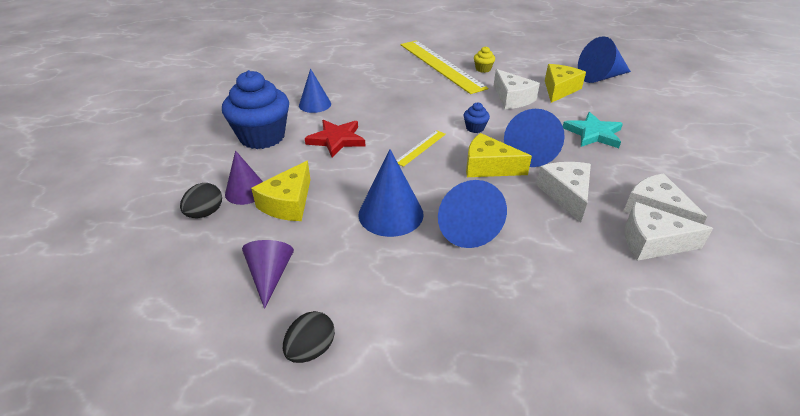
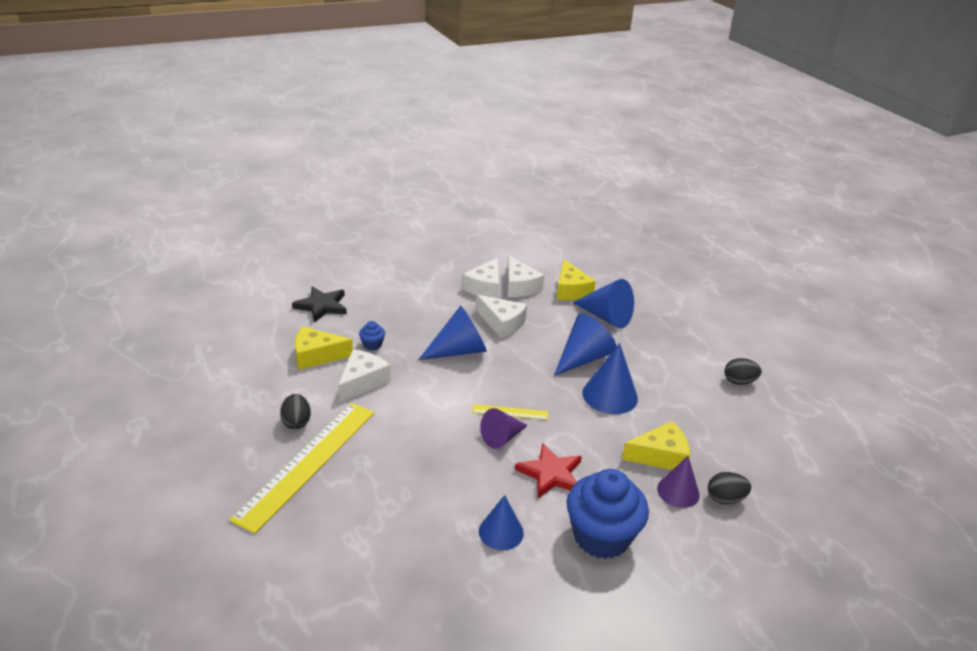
camera: 125 degrees left, 5 degrees down
purple cone [242,240,294,309] -> purple cone moved to [481,408,528,449]
blue cupcake [464,103,490,133] -> blue cupcake moved to [359,321,385,350]
yellow cheese [466,133,532,177] -> yellow cheese moved to [556,259,596,300]
yellow cupcake [474,46,495,73] -> black egg [280,394,311,429]
white cheese [536,162,591,223] -> white cheese turned 105 degrees counterclockwise [476,295,527,338]
turquoise star [563,112,623,148] -> none
blue cone [578,36,631,83] -> blue cone moved to [572,279,634,329]
none -> black star [292,286,347,323]

